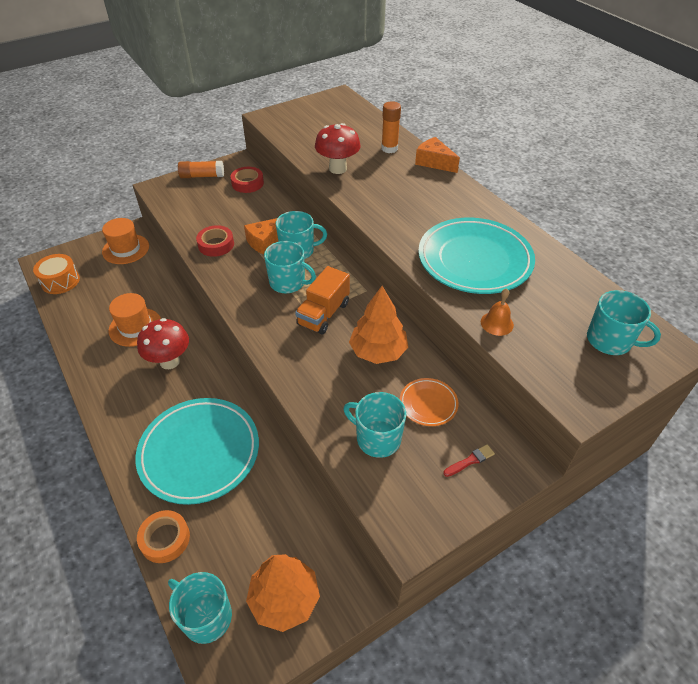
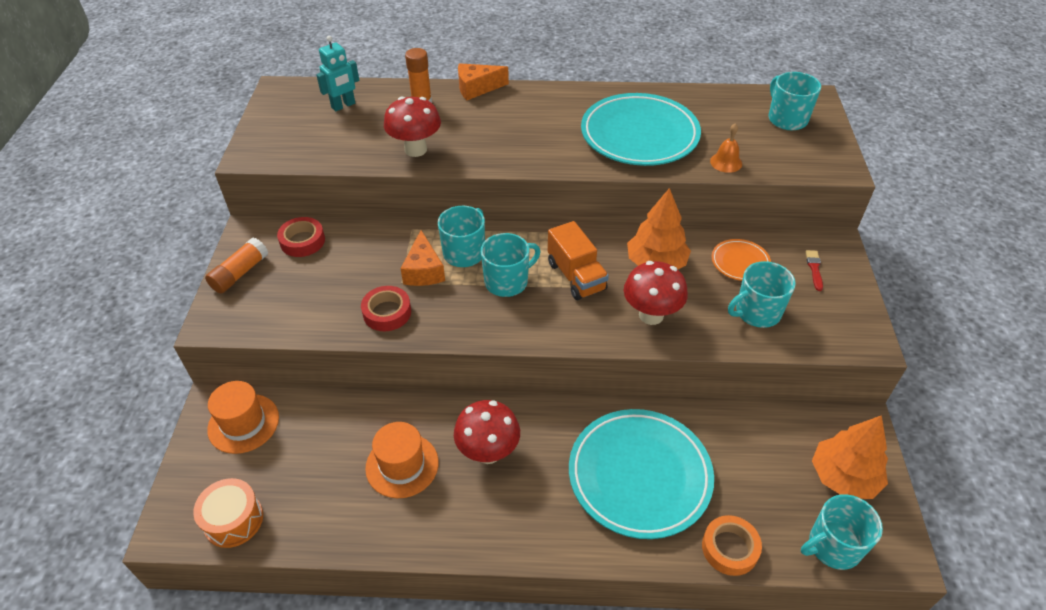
camera: 55 degrees left, 0 degrees up
turquoise mug [587,290,661,355] -> turquoise mug turned 90 degrees counterclockwise [768,72,821,130]
none -> turquoise robot [316,36,359,111]
none -> red mushroom [624,261,688,325]

